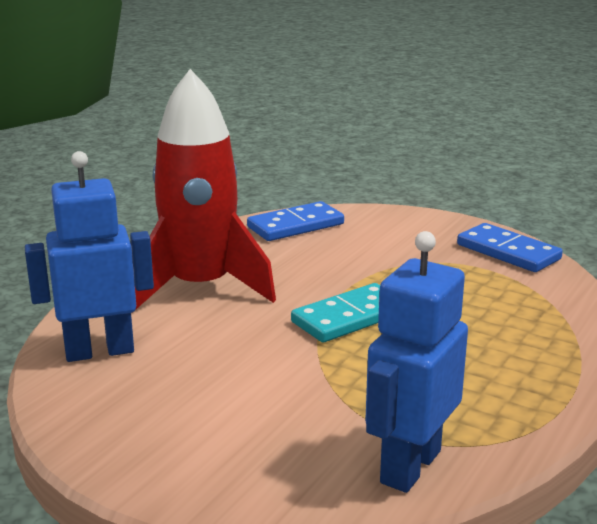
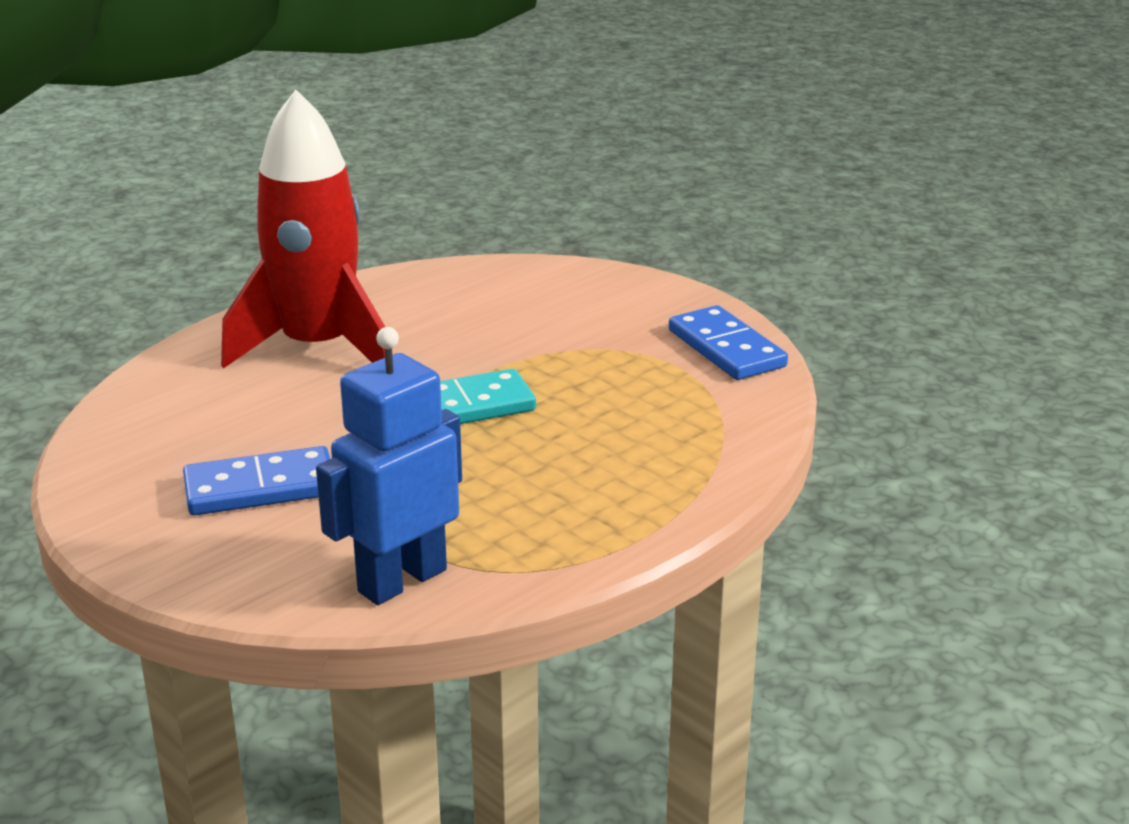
camera: 15 degrees right, 5 degrees up
blue robot [25,151,154,362] -> none
blue domino [247,201,344,241] -> blue domino moved to [183,446,330,515]

